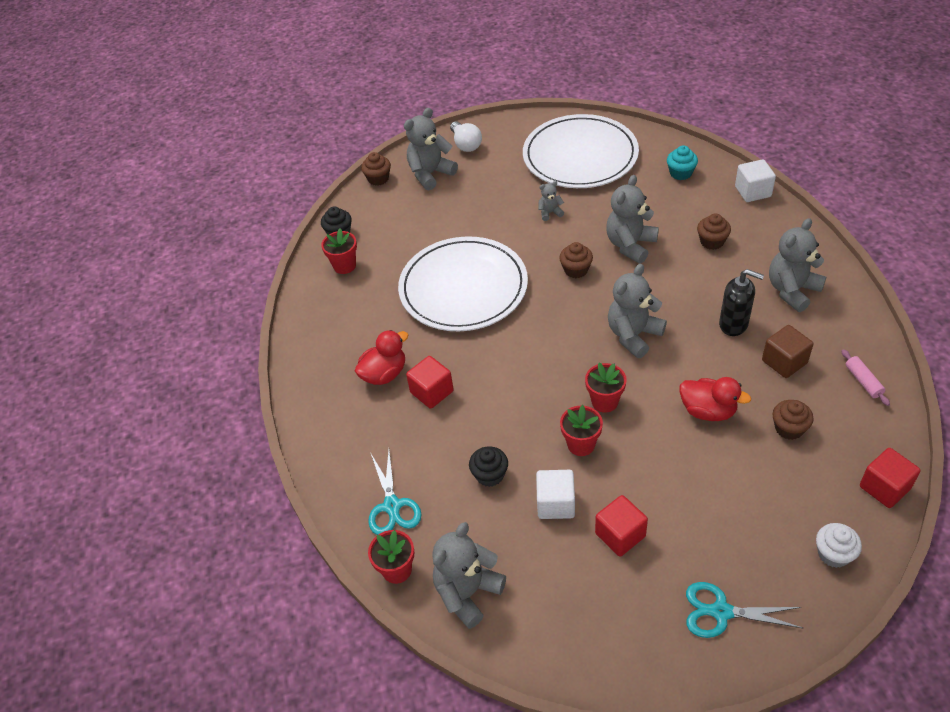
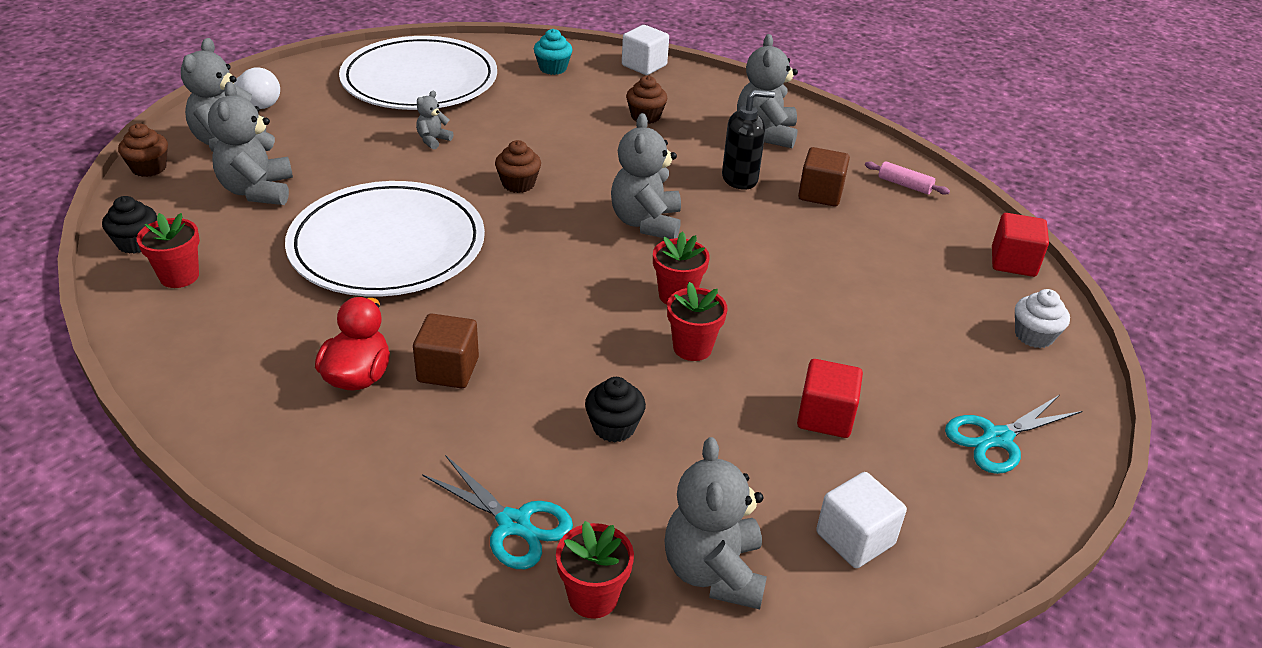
camera: 45 degrees left, 10 degrees down
red cube [406,356,454,409] -> brown cube [413,313,479,388]
white cube [536,470,575,519] -> white cube moved to [816,472,907,568]
grey teddy bear [606,175,659,264] -> grey teddy bear moved to [208,82,293,205]
red duck [679,377,751,421] -> none
brown cupcake [773,400,814,440] -> none

